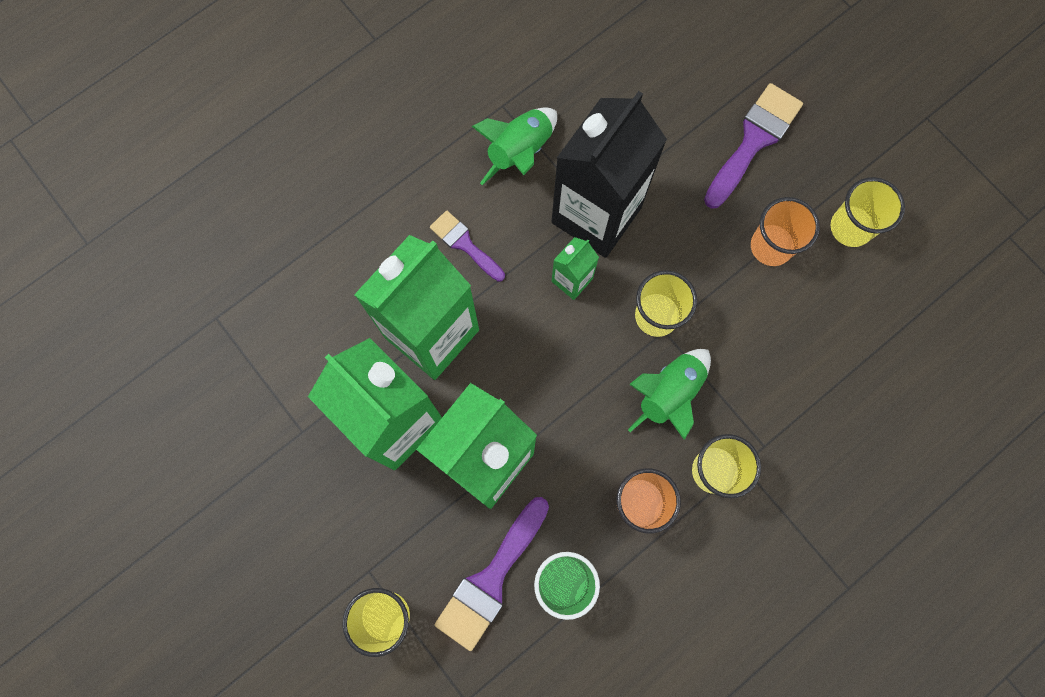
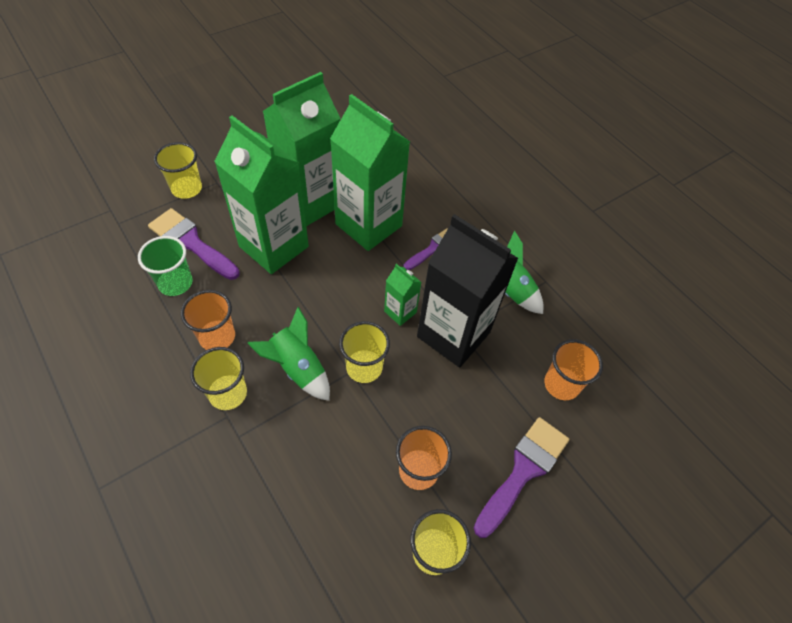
camera: 90 degrees right, 20 degrees down
purple brush [704,83,803,209] -> purple brush turned 90 degrees counterclockwise [474,417,569,538]
none -> orange cup [545,339,603,400]

